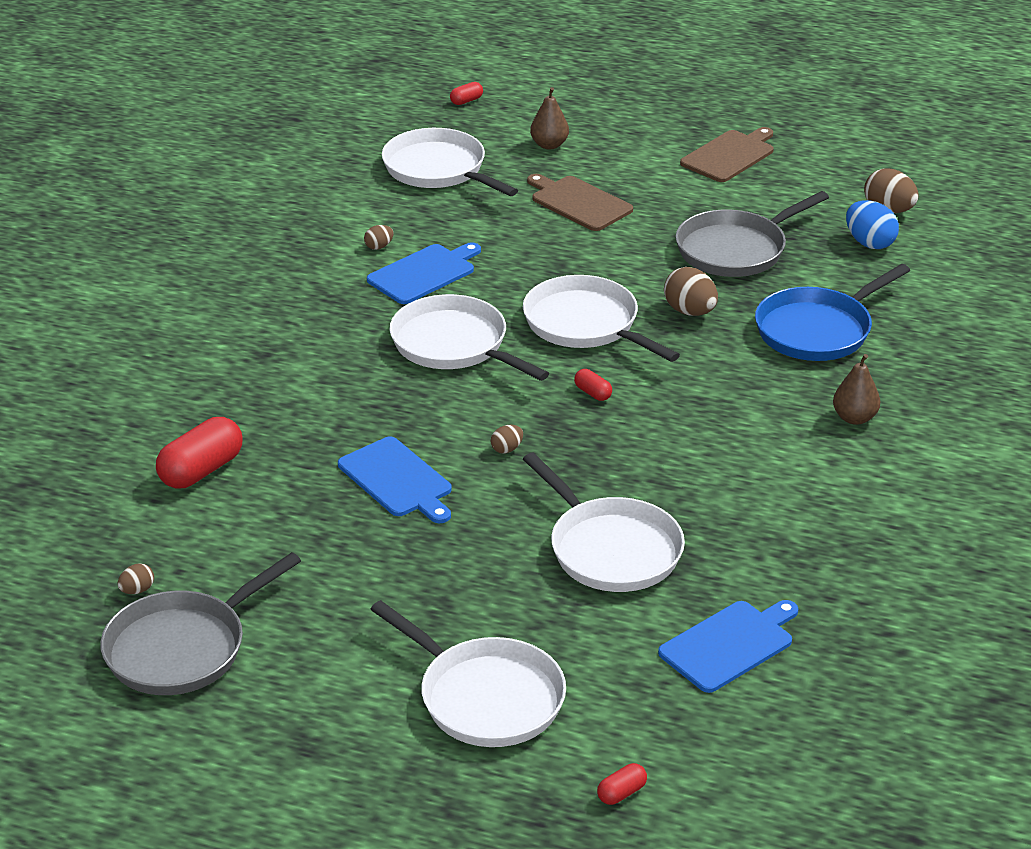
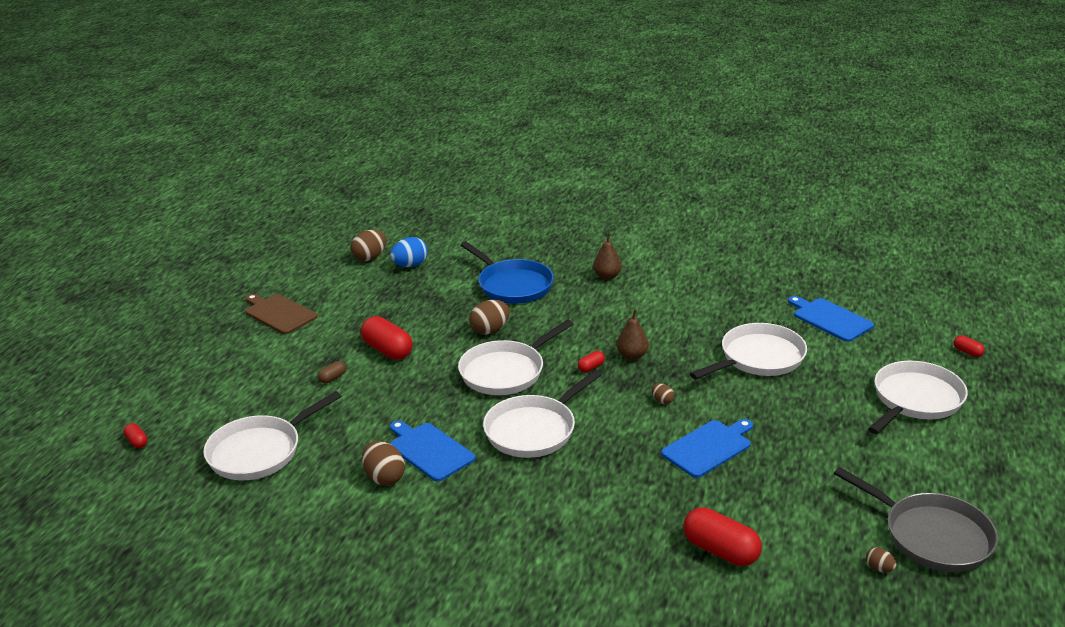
camera: 90 degrees left, 5 degrees down
brown egg [364,225,394,250] -> brown egg [362,441,405,486], size x1.90
brown cutting board [527,174,633,231] -> brown capsule [318,361,346,384]
brown pear [530,87,569,149] -> brown pear moved to [617,309,649,360]
grey pan [676,191,829,277] -> none
none -> red capsule [361,316,413,360]

